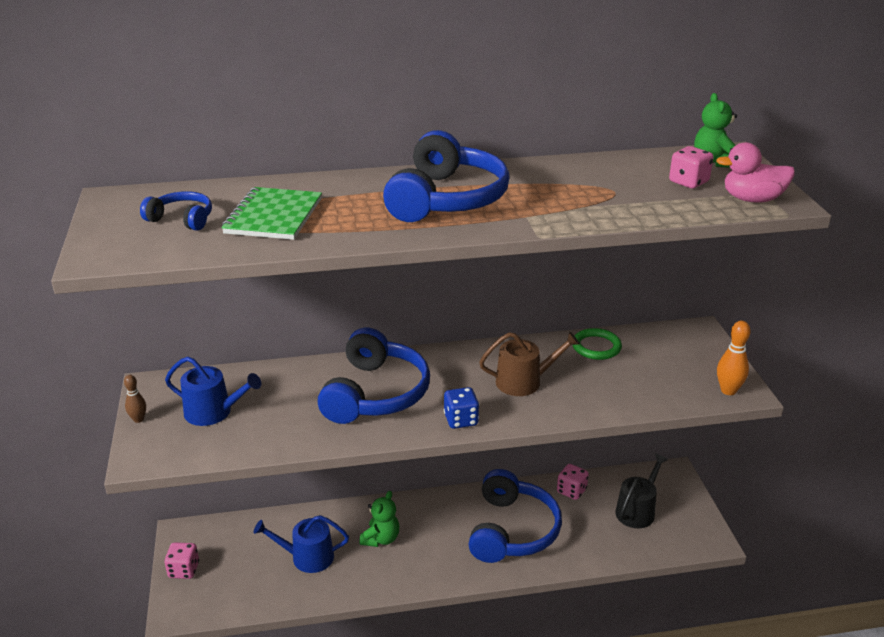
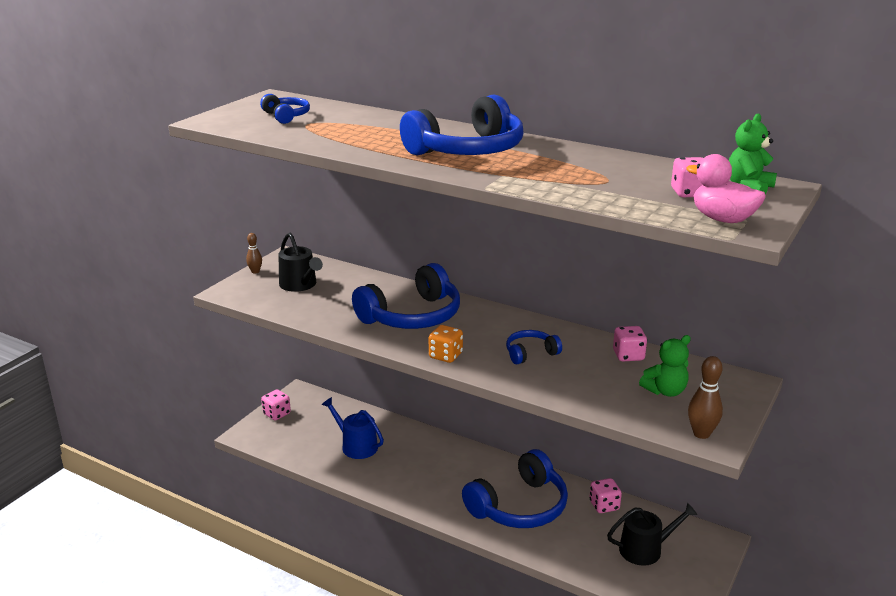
camera: 40 degrees right, 5 degrees down
blue watering can [165,356,261,426] -> black watering can [278,233,323,292]
green notebook [221,187,322,240] -> none
green teddy bear [359,491,399,547] -> green teddy bear moved to [639,335,691,397]
blue dice [444,387,479,429] -> orange dice [429,325,463,363]
brown watering can [479,332,580,396] -> blue headphones [506,330,562,364]
green ring [573,328,622,360] -> pink dice [613,326,647,361]
orange bowling pin [717,321,751,395] -> brown bowling pin [688,356,723,439]

